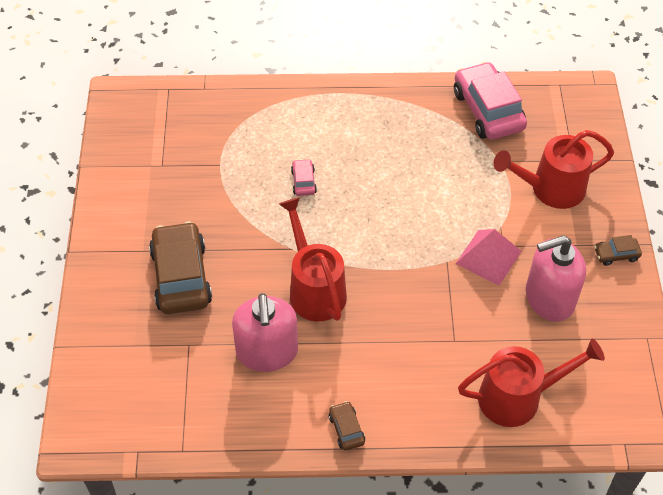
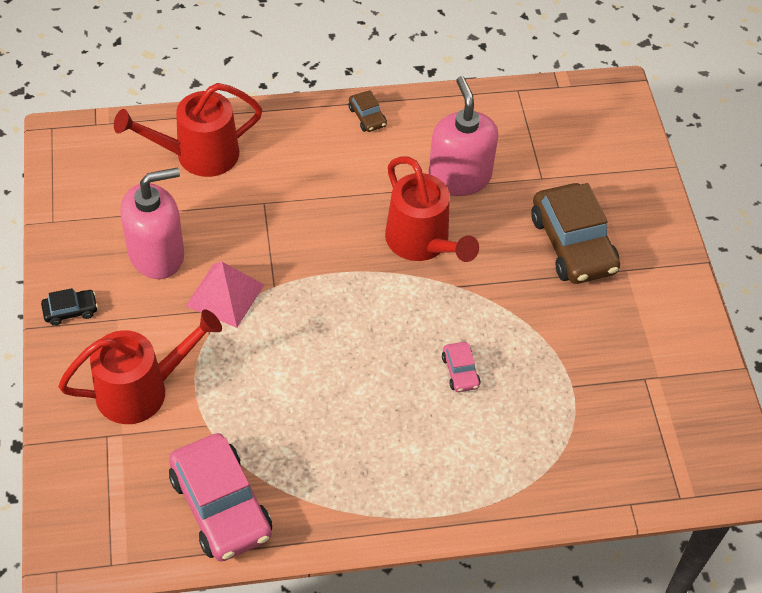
camera: 170 degrees right, 0 degrees up
brown car [594,235,642,266] -> black car [41,288,98,326]

